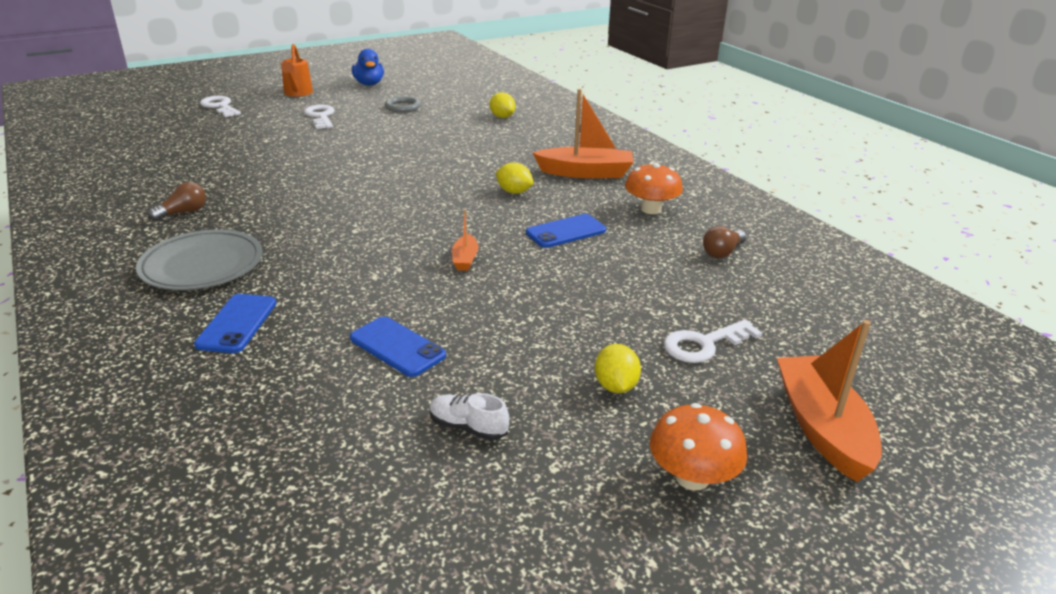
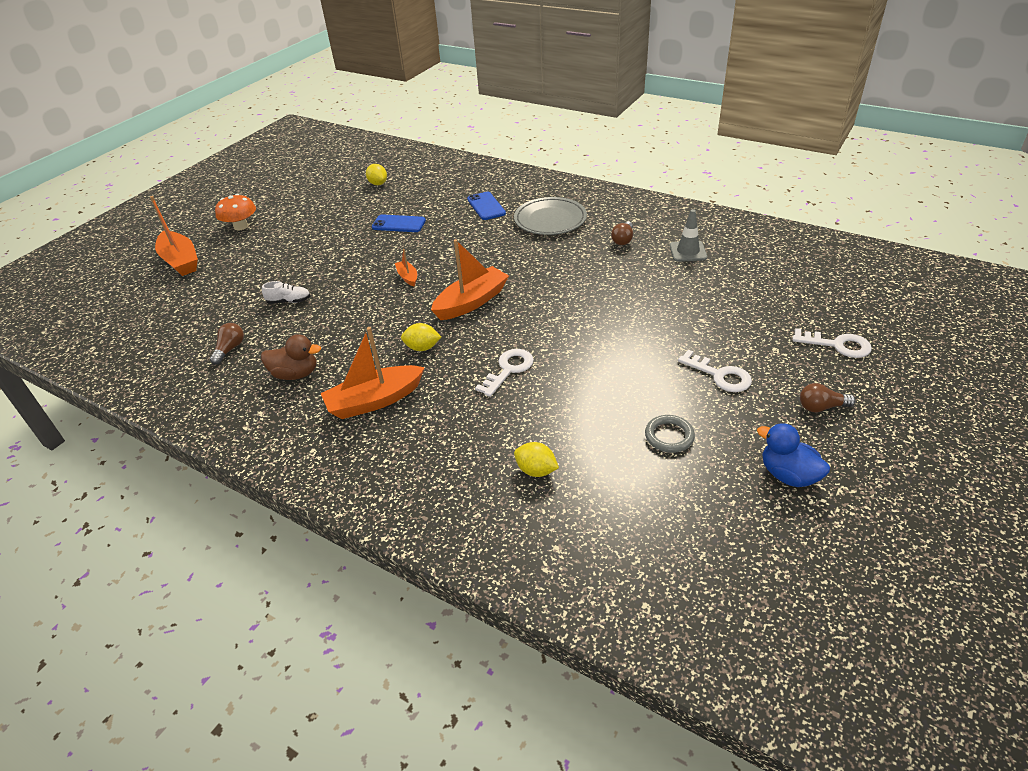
camera: 155 degrees right, 10 degrees up
orange watering can [281,44,313,96] -> brown light bulb [800,383,856,412]
white shoe [429,393,509,440] -> white shoe moved to [262,281,310,304]
blue phone [526,214,606,248] -> none
yellow lemon [594,344,641,393] -> yellow lemon moved to [366,164,387,185]
orange mushroom [625,163,683,214] -> brown duck [261,334,321,380]
white key [664,320,762,363] -> white key moved to [475,349,534,397]
none -> orange boat [431,239,509,320]
none -> grey traffic cone [670,209,707,262]

